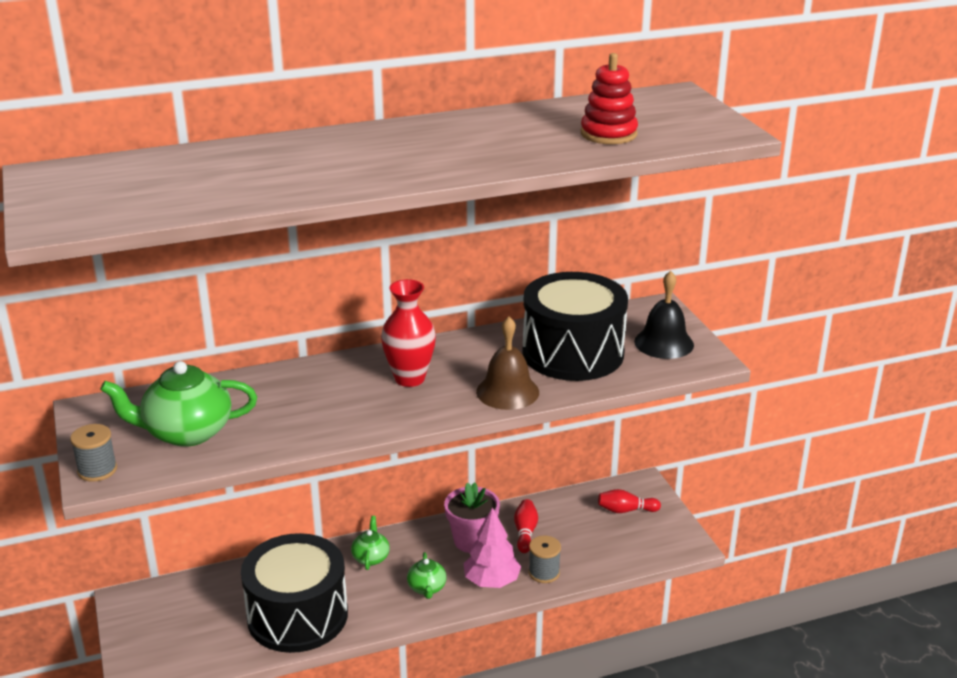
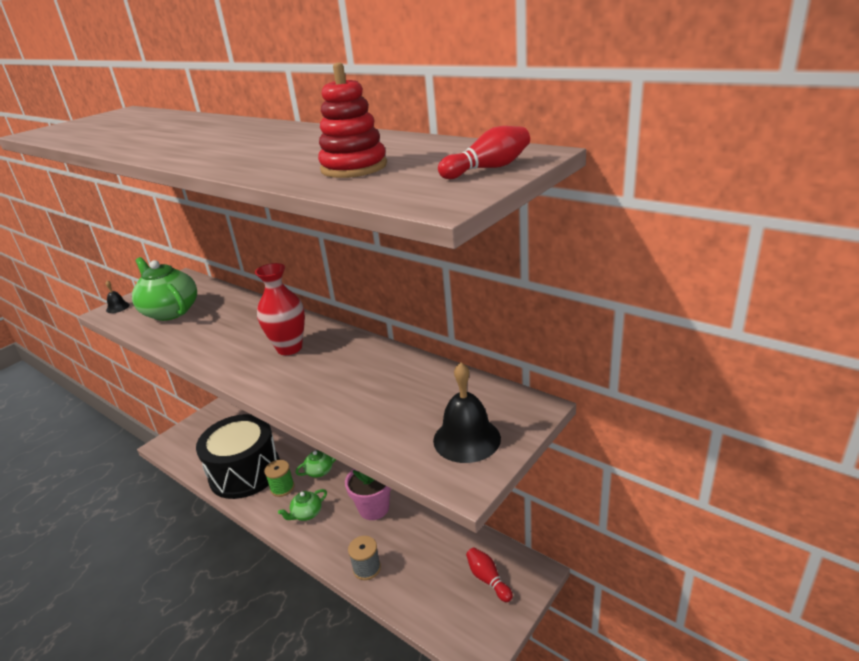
camera: 60 degrees right, 0 degrees up
grey spool [70,424,117,482] -> black bell [106,281,130,313]
pink tree [464,507,521,588] -> none
brown bell [476,317,539,410] -> none
red bowling pin [514,499,538,553] -> red bowling pin moved to [438,126,530,179]
black drum [522,272,628,381] -> none
none -> green spool [264,460,294,497]

